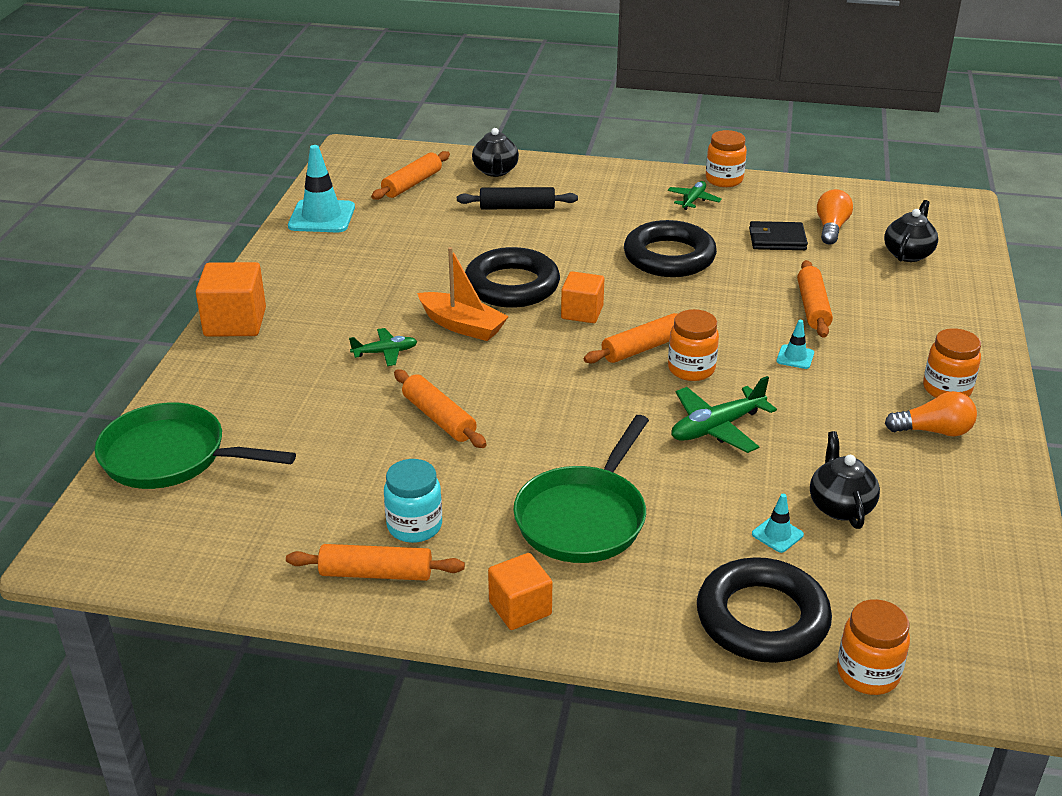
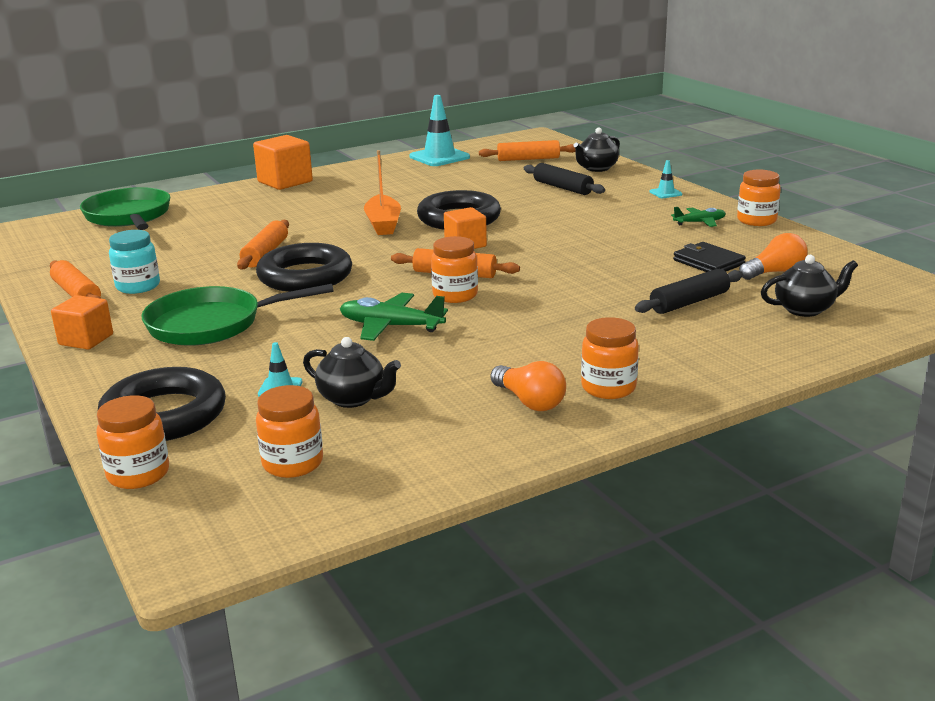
camera: 50 degrees right, 10 degrees down
green plane [349,328,417,366] -> none
black ring [624,220,717,277] -> black ring moved to [256,243,352,292]
turquoise traffic cone [776,320,814,369] -> turquoise traffic cone moved to [650,160,682,198]
orange rolling pin [797,260,833,338] -> none
black teapot [810,431,880,529] -> black teapot turned 75 degrees clockwise [303,337,401,408]
none -> orange jar [256,385,323,478]
none -> black rolling pin [635,269,743,314]

